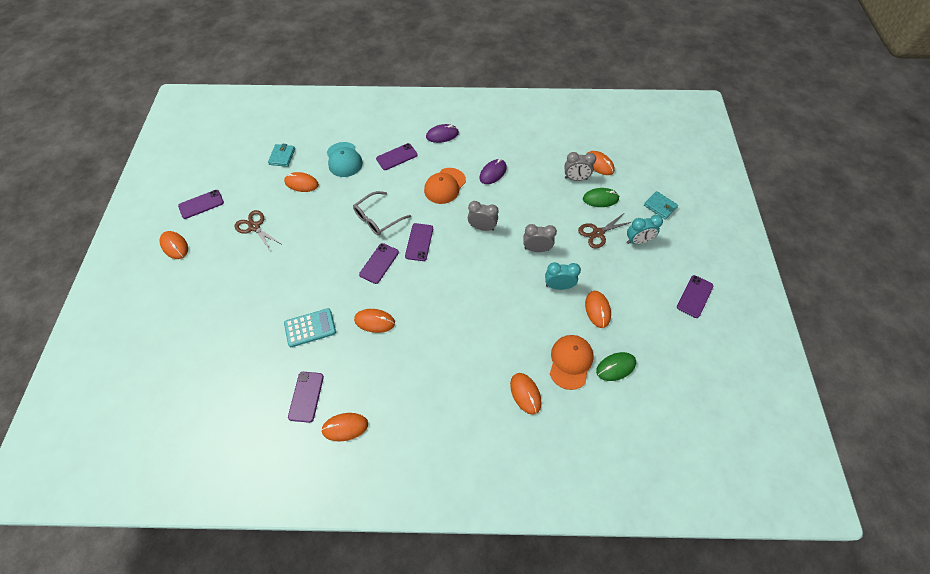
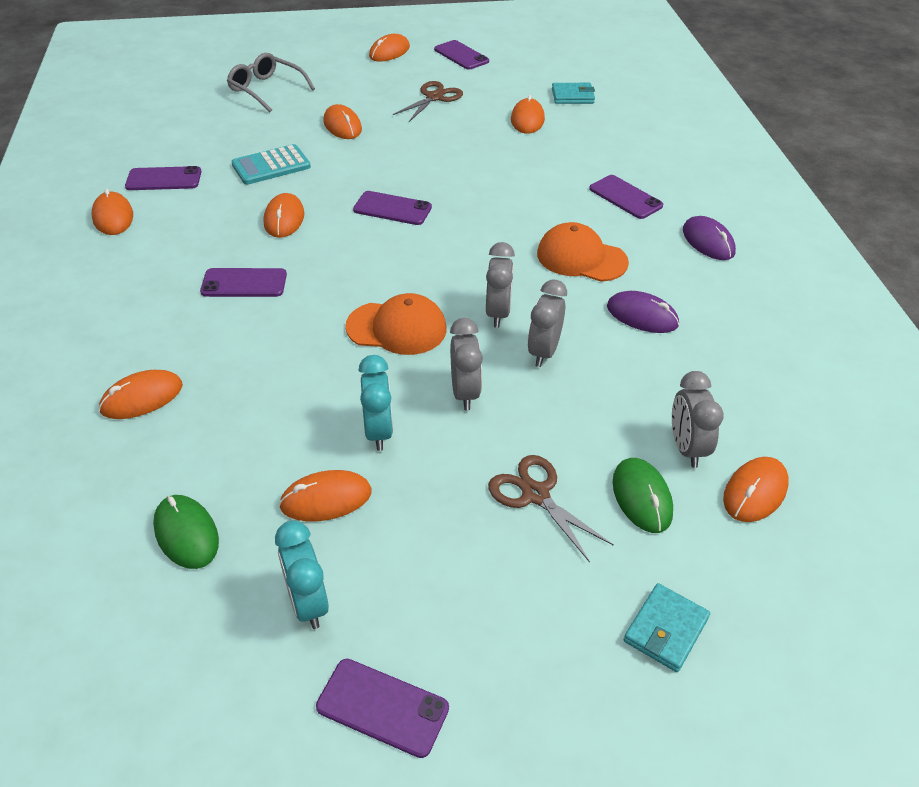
camera: 80 degrees right, 15 degrees down
turquoise calculator [284,308,336,347] -> turquoise calculator turned 90 degrees clockwise [231,144,311,185]
turquoise cap [327,142,363,177] -> none
grey glasses [353,191,411,236] -> grey glasses moved to [227,53,315,112]
purple phone [405,223,433,261] -> purple phone moved to [200,268,287,297]
orange cap [550,335,594,390] -> orange cap moved to [345,293,446,355]
turquoise clock [627,215,663,244] -> turquoise clock moved to [275,521,329,629]
none -> orange mouse [323,104,362,139]
none -> grey clock [527,280,567,367]

